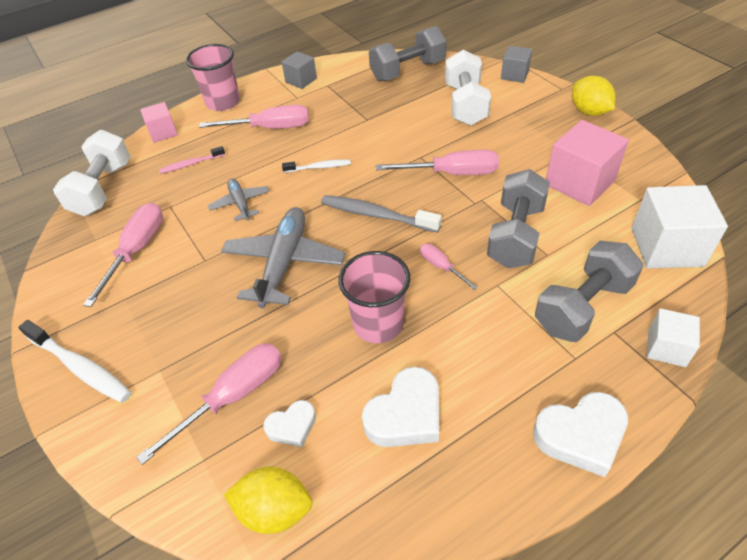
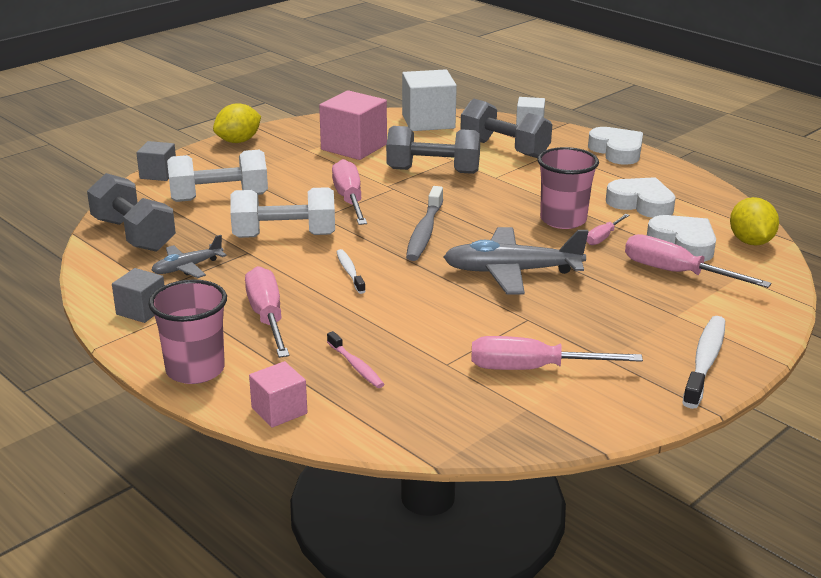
camera: 105 degrees left, 20 degrees down
white dumbbell [53,130,131,216] -> white dumbbell moved to [230,187,335,238]
grey plane [208,178,269,221] -> grey plane moved to [152,235,227,278]
white heart [263,400,316,447] -> white heart [647,215,716,262], size x1.70
pink screwdriver [420,244,478,290] -> pink screwdriver moved to [587,214,630,245]

